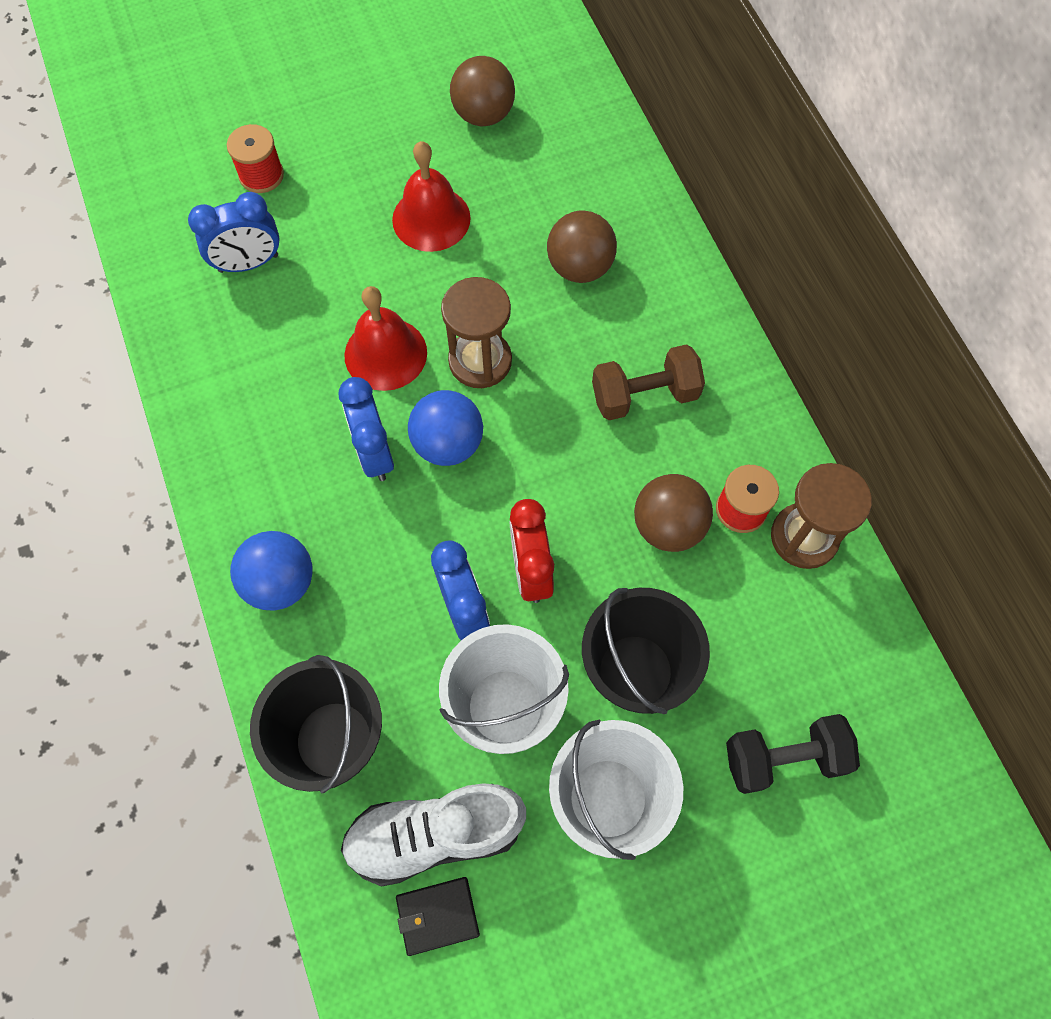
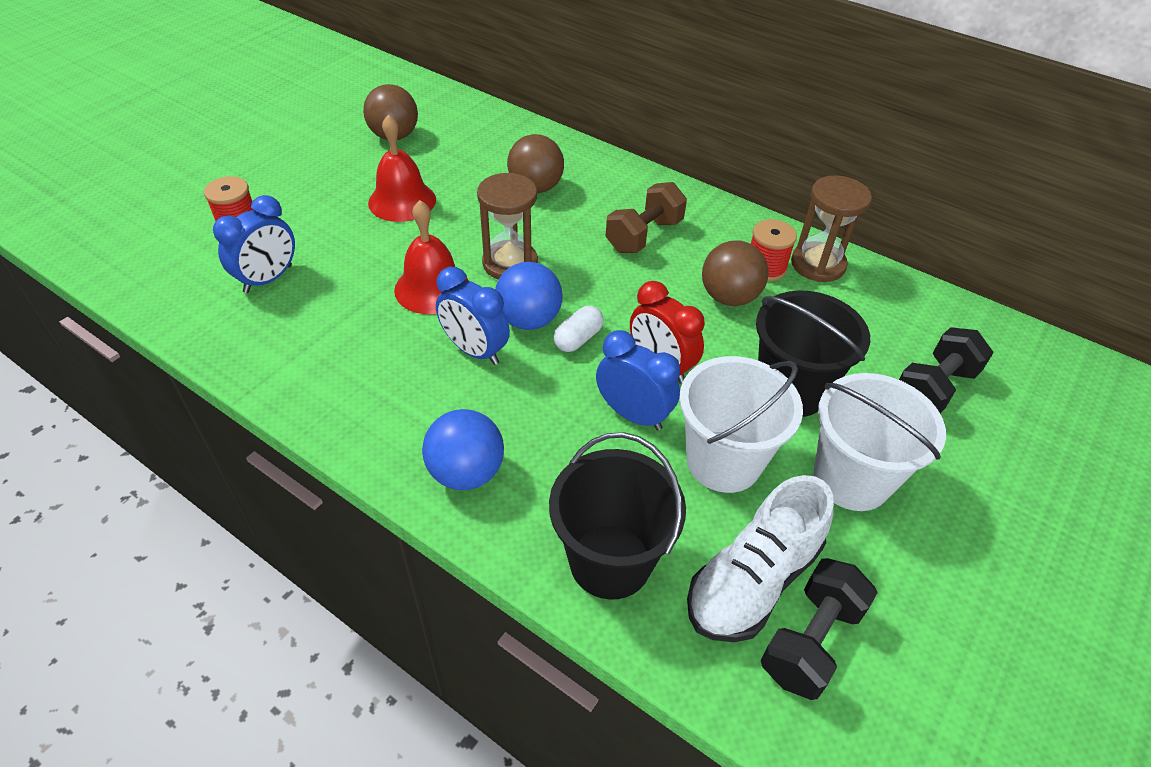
camera: 35 degrees left, 20 degrees down
black wallet [396,877,480,956] -> black dumbbell [761,558,878,700]
none -> white capsule [554,306,604,352]

